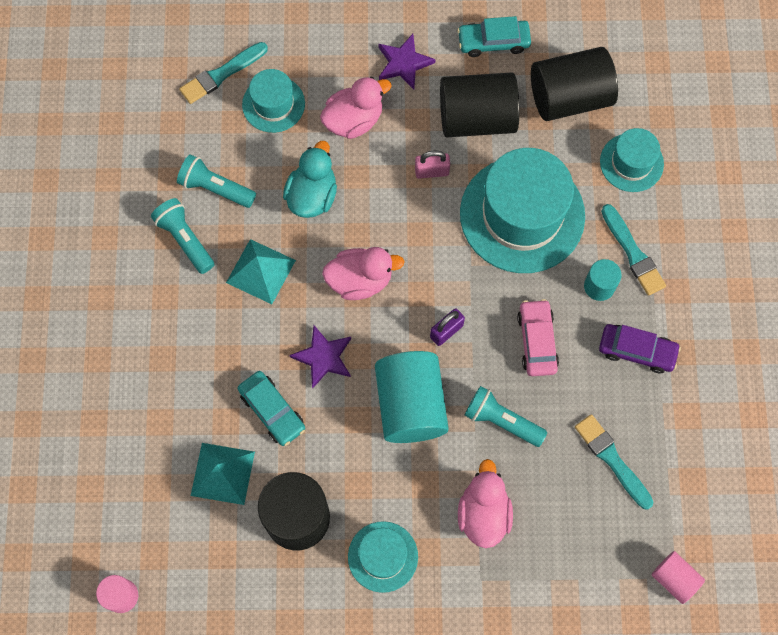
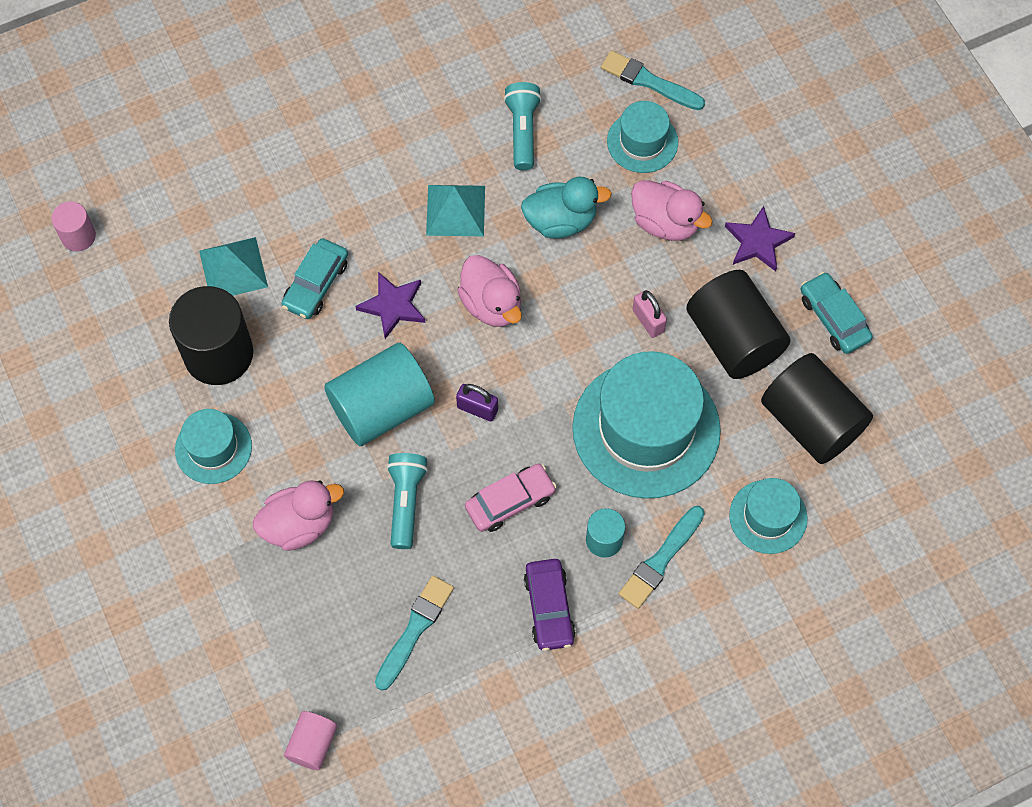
camera: 65 degrees right, 5 degrees down
turquoise flashlight [151,198,214,274] -> none

